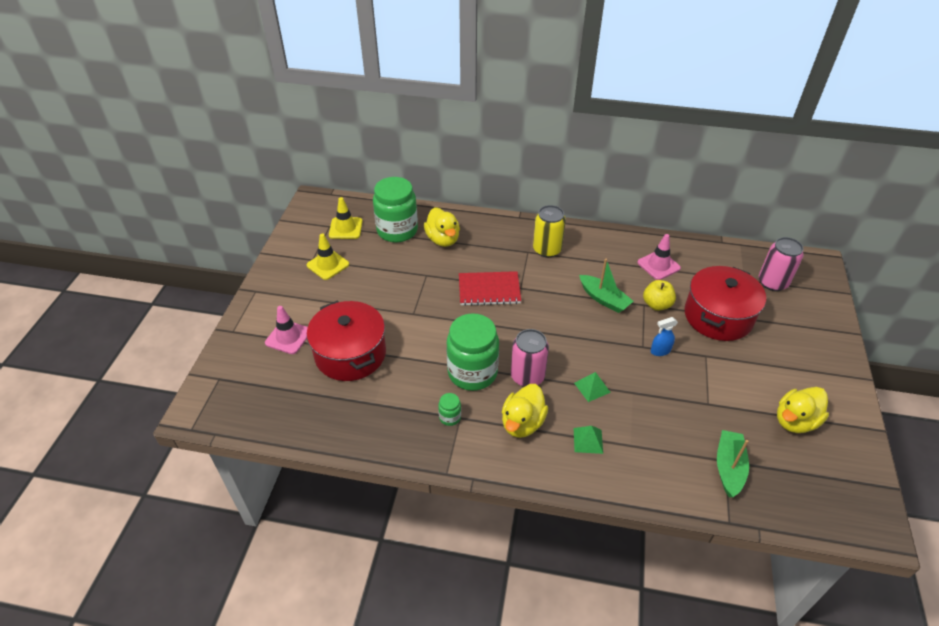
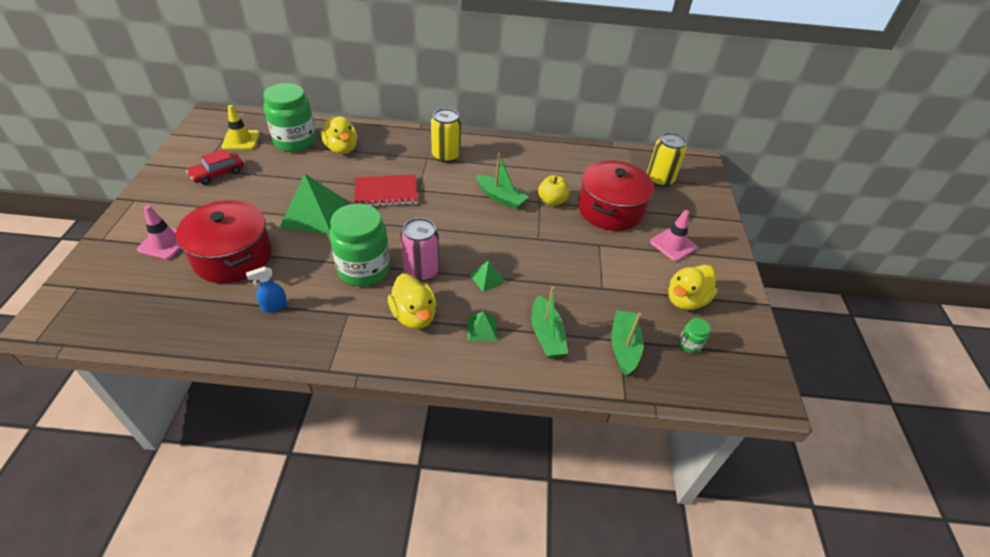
camera: 10 degrees left, 0 degrees up
yellow traffic cone [307,233,349,280] -> red car [186,149,244,185]
green jar [438,393,461,426] -> green jar moved to [679,318,710,353]
yellow duck [502,384,548,438] -> yellow duck turned 45 degrees counterclockwise [388,273,436,329]
pink traffic cone [637,234,681,280] -> pink traffic cone moved to [650,210,697,261]
blue spray bottle [651,317,678,356] -> blue spray bottle moved to [246,266,287,313]
pink can [759,237,804,291] -> yellow can [647,132,687,187]
none -> green pyramid [279,174,347,234]
none -> green boat [531,286,568,358]

